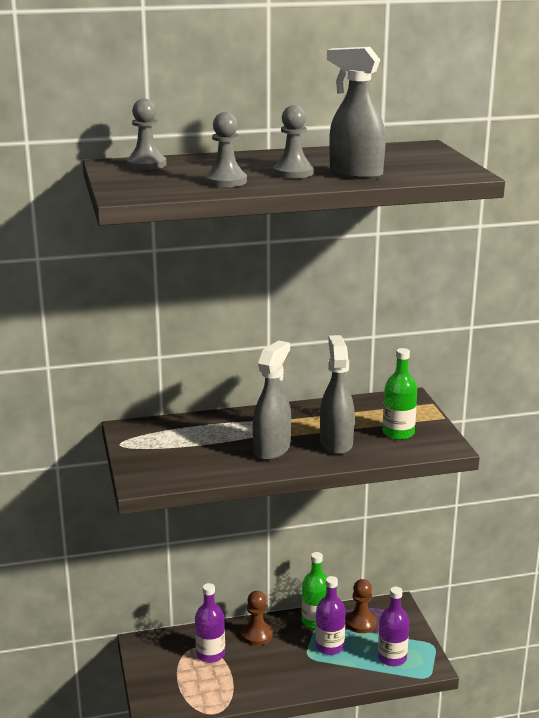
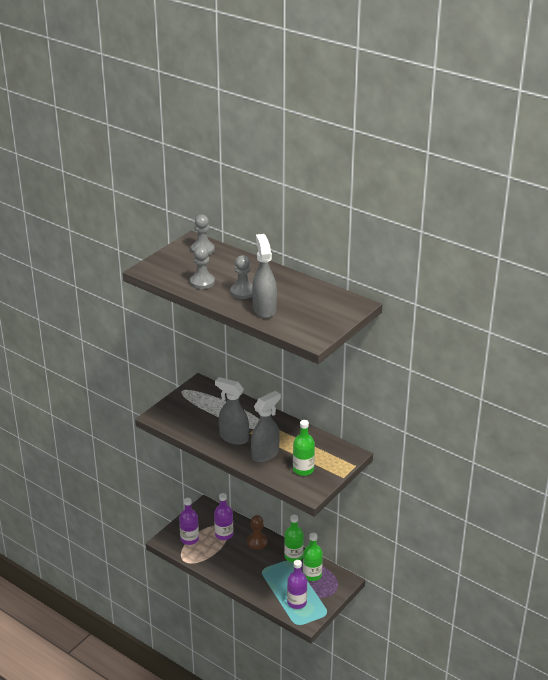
camera: 50 degrees right, 10 degrees up
grey spray bottle [253,340,291,460] -> grey spray bottle turned 135 degrees counterclockwise [215,377,249,445]
purple bottle [315,576,346,655] -> purple bottle moved to [179,498,199,545]
brown pawn [346,579,377,633] -> green bottle [303,533,323,581]

